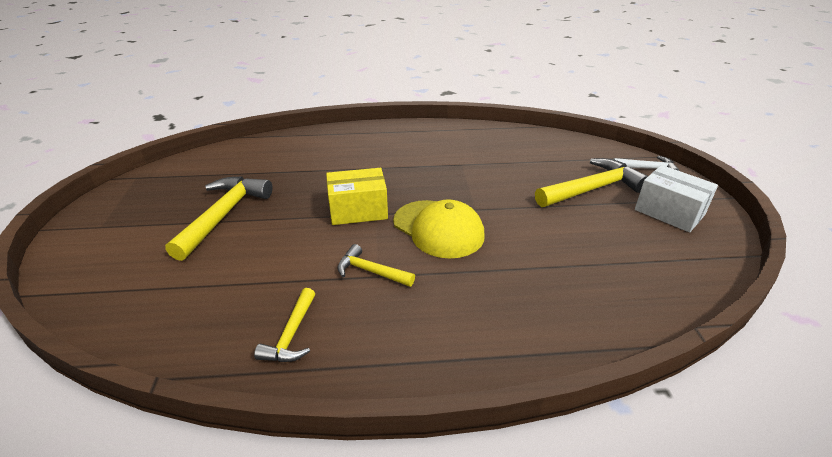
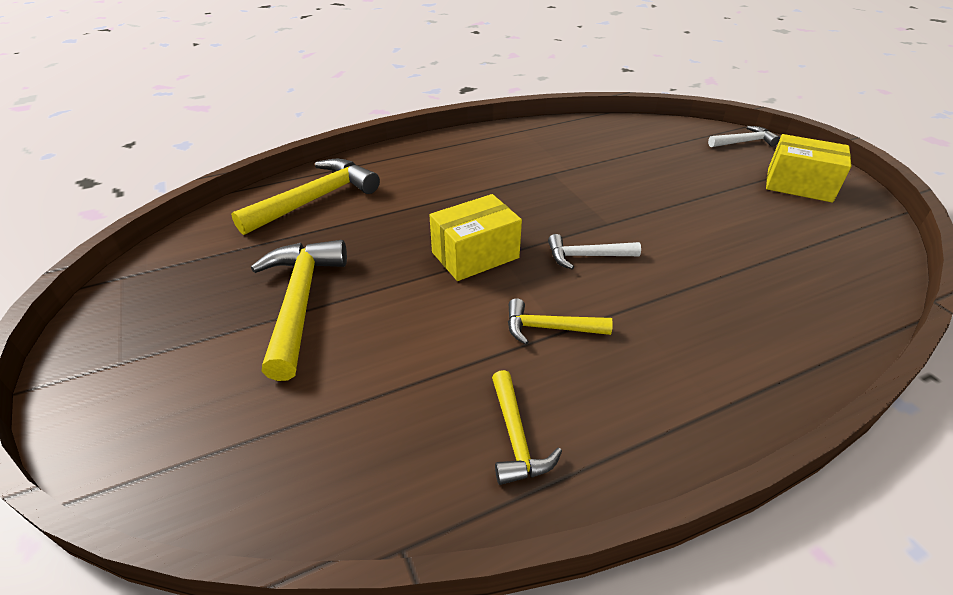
camera: 20 degrees left, 5 degrees up
yellow cap [393,199,485,259] -> white hammer [548,234,641,269]
yellow hammer [535,158,648,207] -> yellow hammer moved to [231,159,380,235]
white box [635,165,718,232] -> yellow box [766,134,852,203]

